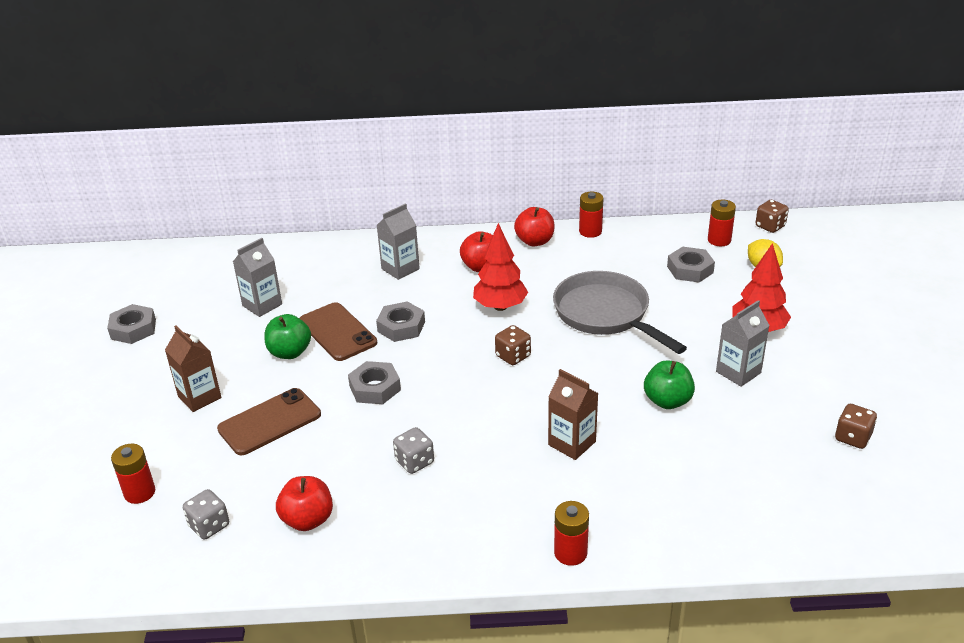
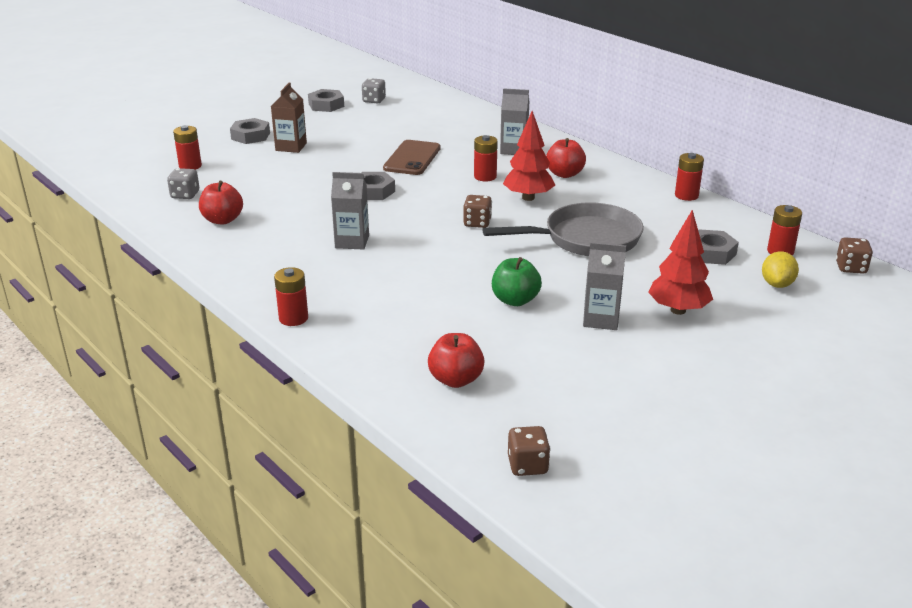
camera: 50 degrees right, 5 degrees down
brown phone [217,388,321,456] -> none
grey carton [233,238,282,317] -> grey carton moved to [331,172,369,250]
green apple [264,314,311,359] -> none
grey nut [376,302,425,342] -> grey nut moved to [230,118,270,144]
grey dice [393,427,434,474] -> grey dice moved to [362,78,386,104]
red apple [514,207,554,246] -> red apple moved to [428,333,484,388]
brown carton [548,369,599,460] -> none
grey pan [553,271,687,354] -> grey pan turned 60 degrees clockwise [482,202,644,256]
brown dice [835,404,877,449] -> brown dice moved to [508,426,550,476]
none -> red battery [474,135,498,181]

